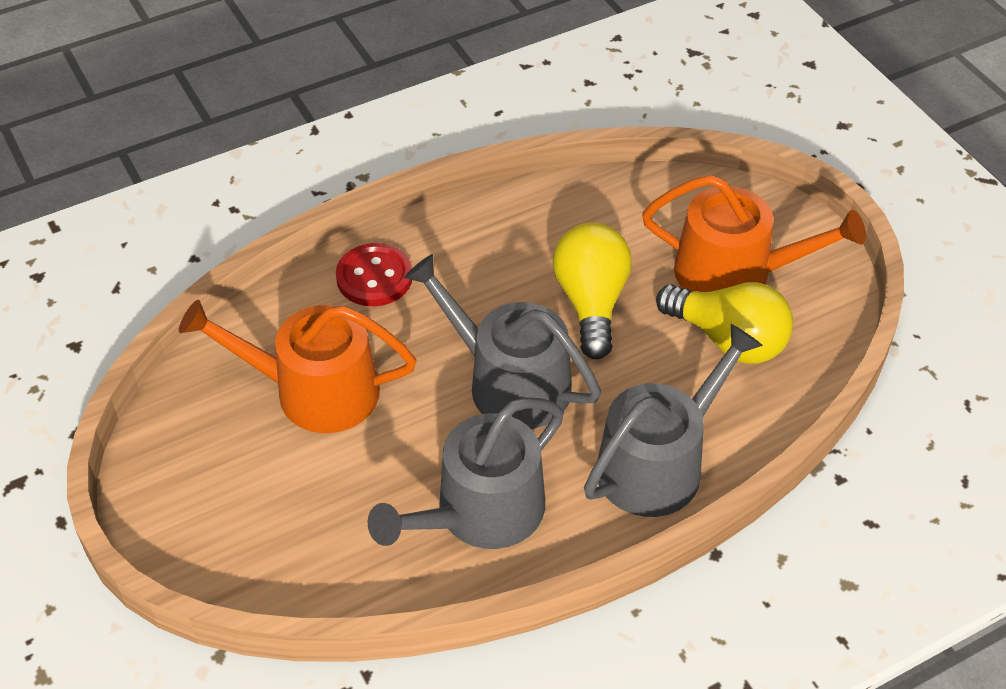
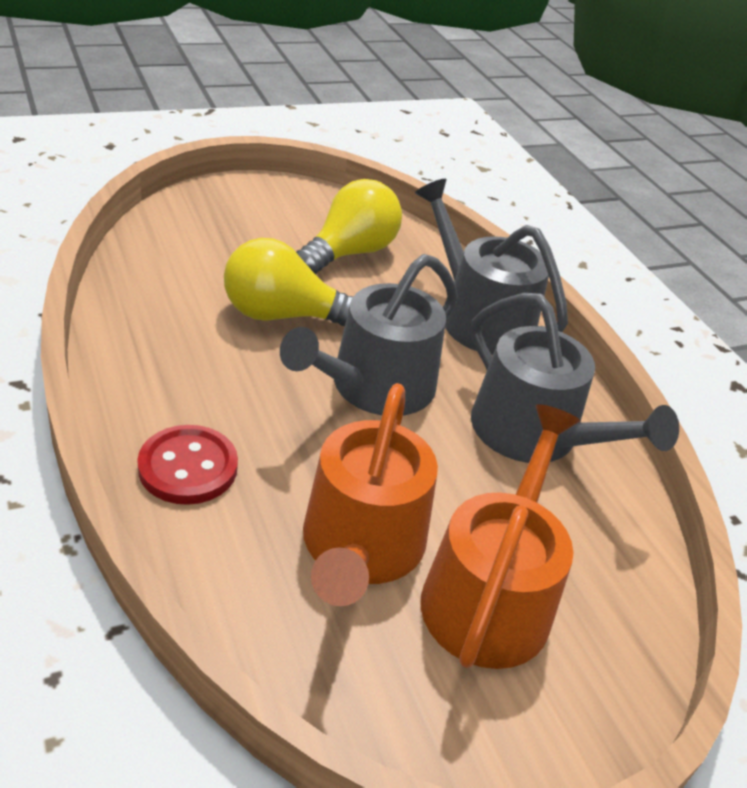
camera: 90 degrees left, 10 degrees down
orange watering can [642,175,866,292] -> orange watering can moved to [421,404,580,669]

